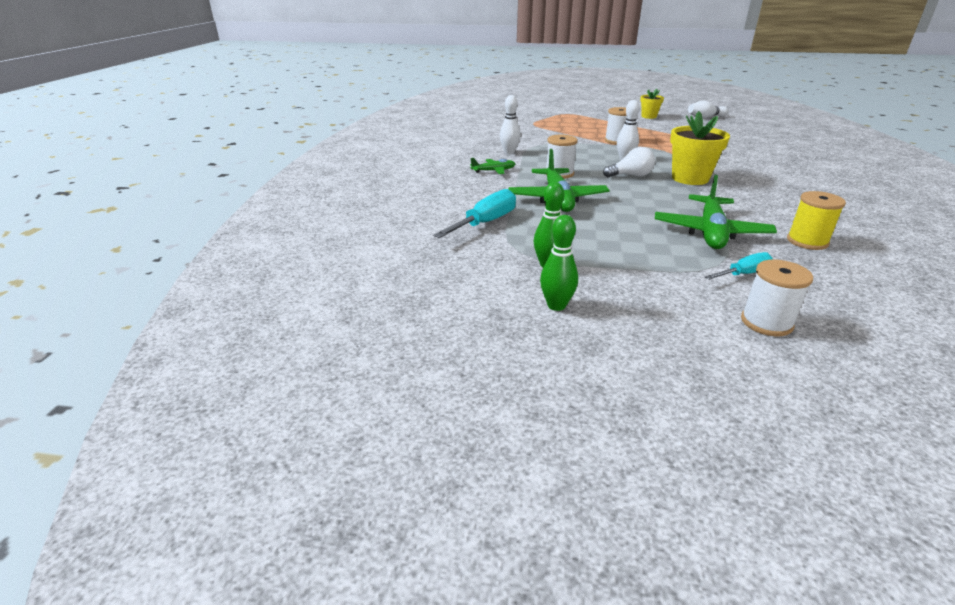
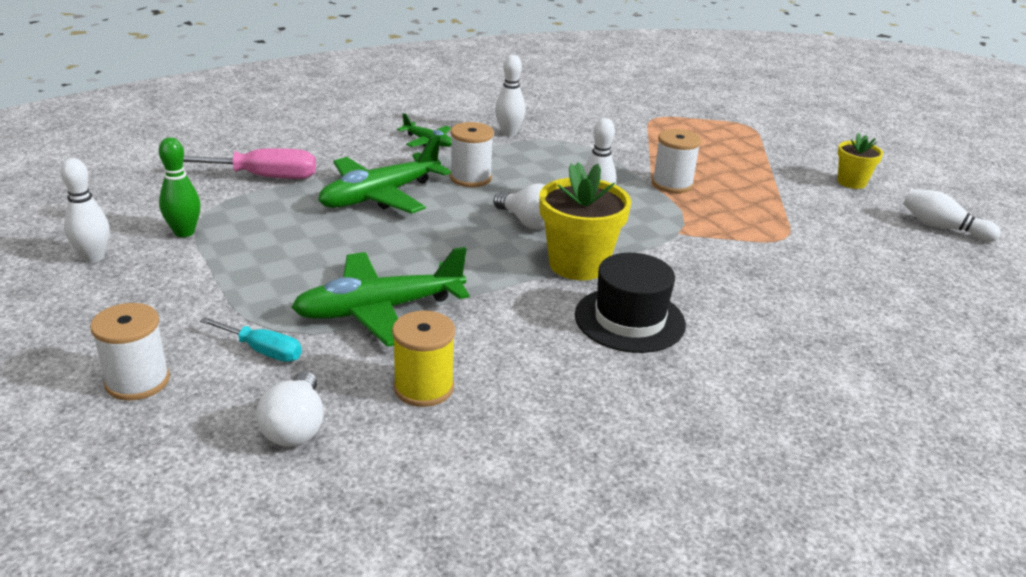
camera: 50 degrees right, 0 degrees up
turquoise screwdriver [433,189,516,238] -> pink screwdriver [183,148,316,179]
green bowling pin [540,215,578,311] -> white bowling pin [60,158,109,262]
none -> white light bulb [256,371,324,447]
none -> black hat [575,253,686,353]

